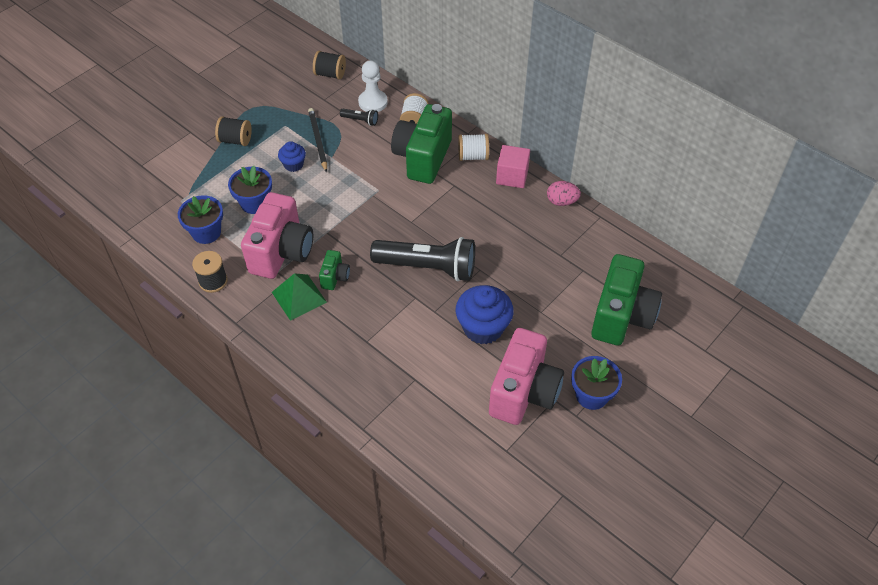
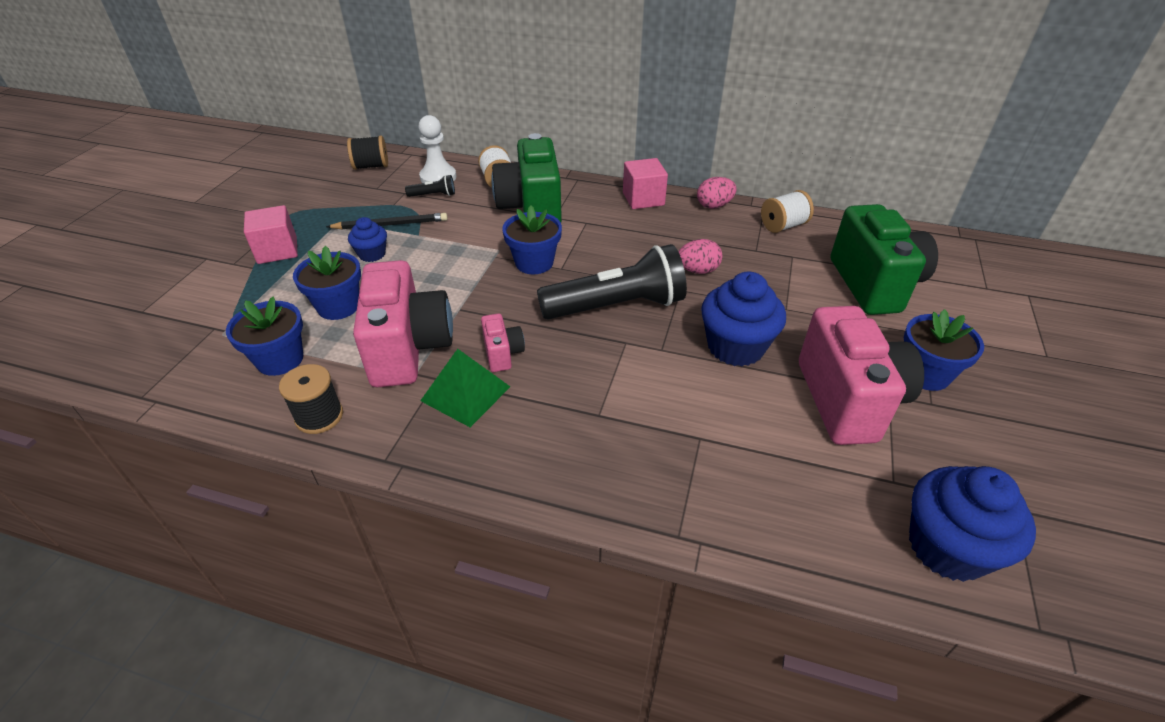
camera: 25 degrees left, 10 degrees down
black spool [215,116,252,146] -> pink cube [244,205,298,264]
black pencil [308,108,327,173] -> black pencil turned 120 degrees clockwise [326,213,448,230]
green camera [319,250,350,290] -> pink camera [481,314,525,372]
white spool [458,134,489,161] -> white spool moved to [761,190,814,233]
none -> blue flower pot [502,205,562,274]
none -> pink egg [678,239,722,274]
none -> blue cupcake [909,466,1036,582]

